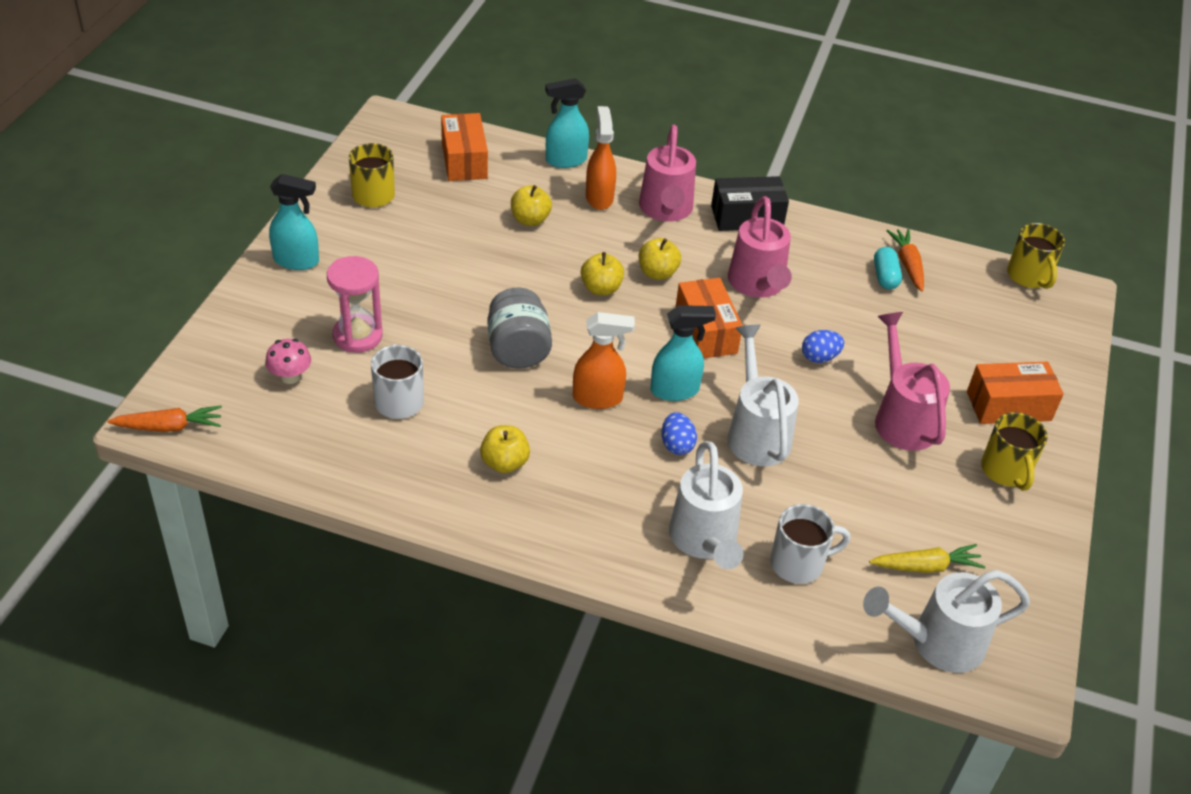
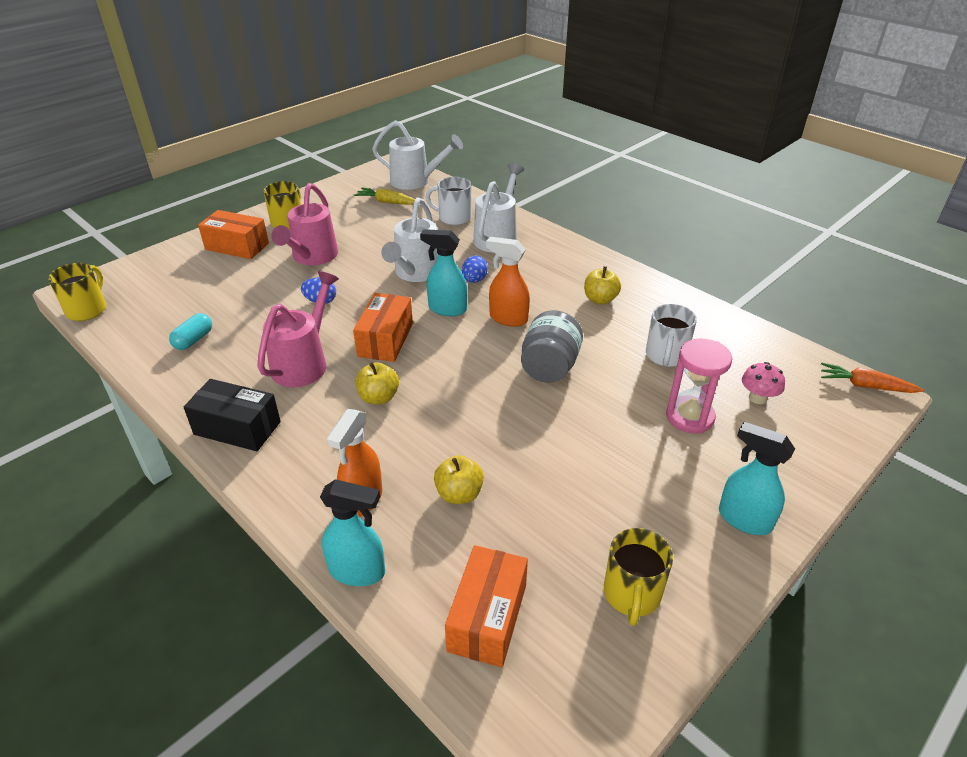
camera: 150 degrees left, 5 degrees down
yellow apple [581,252,624,295] -> none
pink watering can [639,125,696,222] -> none
orange carrot [886,229,924,292] -> none

